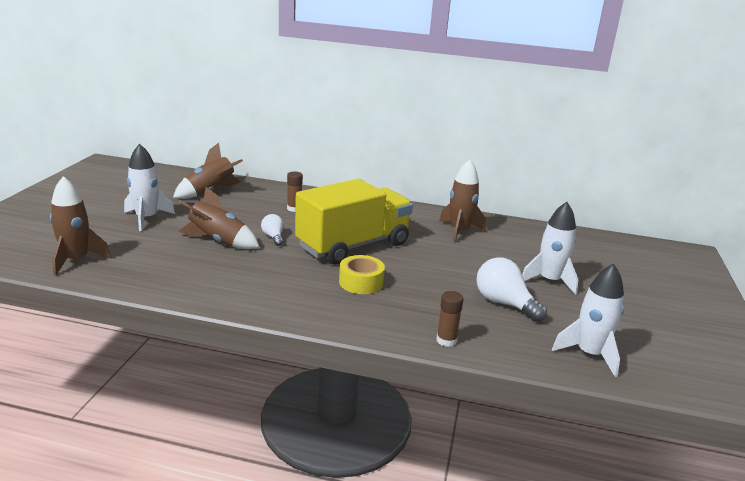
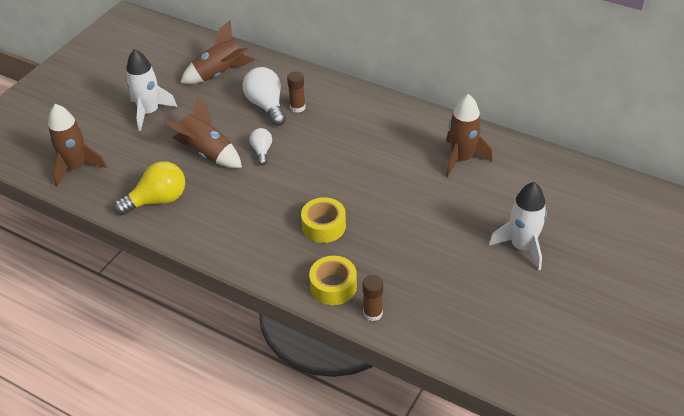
camera: 20 degrees right, 20 degrees up
yellow truck [295,179,413,265] -> none
white light bulb [476,257,547,322] -> white light bulb moved to [243,67,286,126]
white rocket [552,263,624,377] -> none
none -> yellow light bulb [114,161,185,215]
none -> yellow tape [309,256,357,305]

